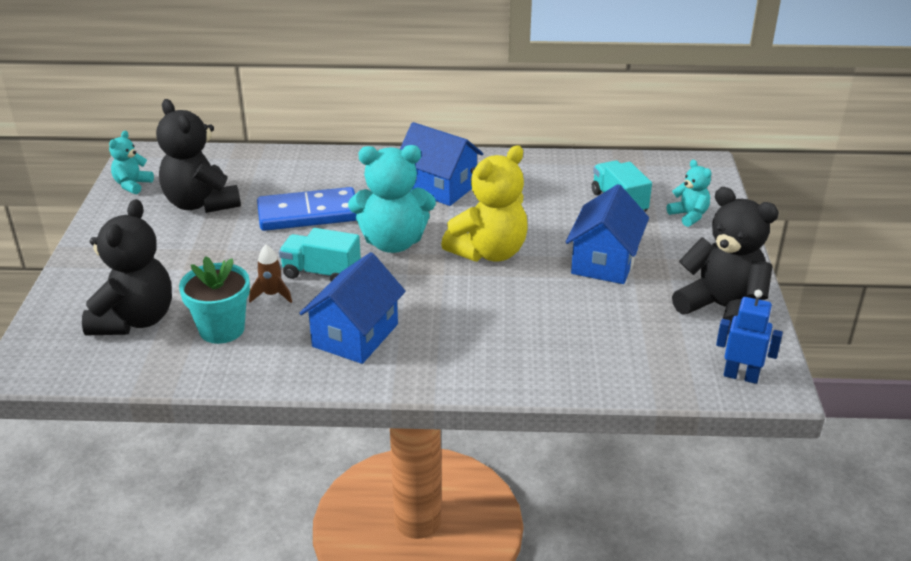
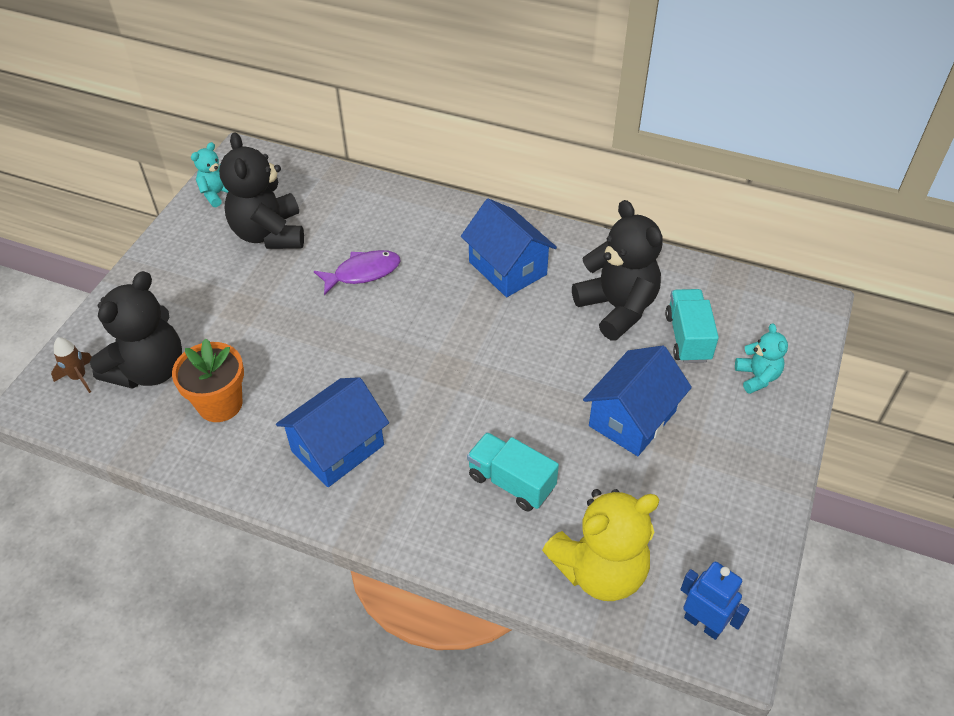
camera: 20 degrees right, 15 degrees up
turquoise flower pot [179,256,250,344] -> orange flower pot [172,338,244,422]
brown rocket [249,245,292,303] -> brown rocket moved to [51,337,92,393]
blue domino [257,187,357,231] -> purple fish [314,250,400,295]
turquoise truck [279,228,361,281] -> turquoise truck moved to [467,432,559,512]
turquoise teddy bear [348,145,436,253] -> none
yellow teddy bear [441,145,528,262] -> yellow teddy bear moved to [542,489,659,601]
black teddy bear [672,187,779,334] -> black teddy bear moved to [572,200,663,341]

